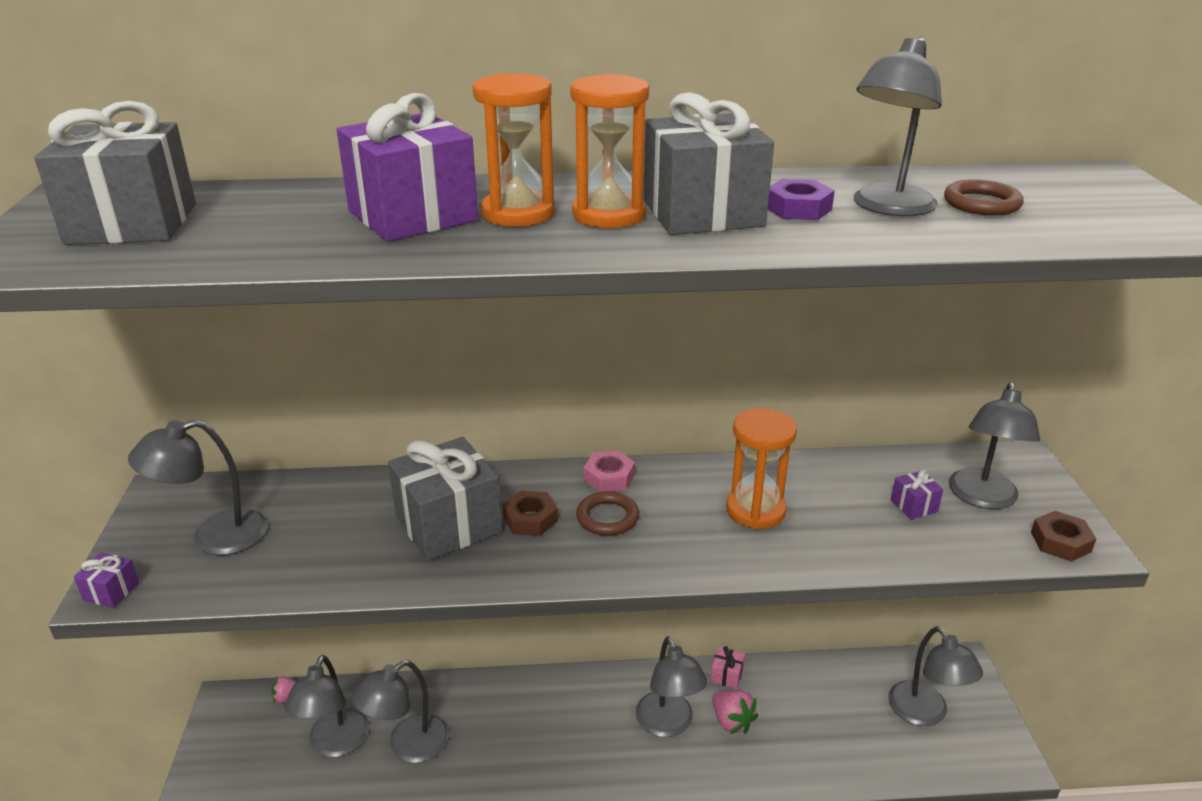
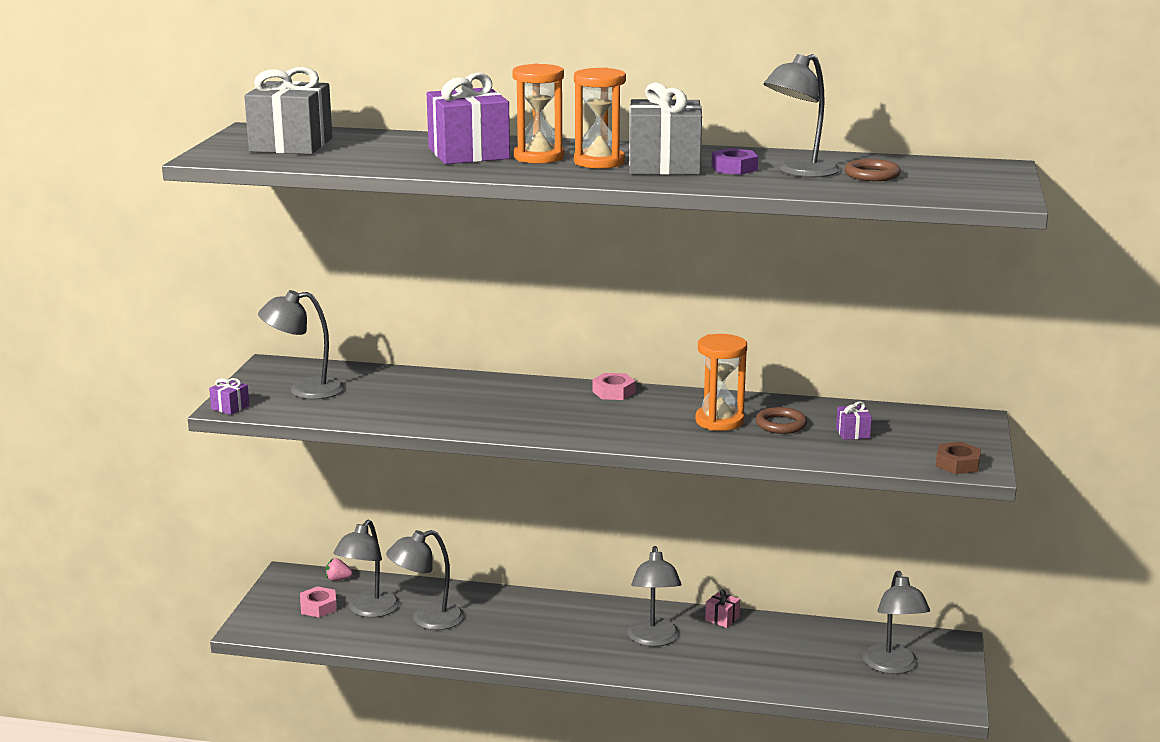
camera: 15 degrees right, 10 degrees down
grey gift [388,437,502,561] -> none
brown nut [503,490,558,536] -> none
brown ring [576,491,639,536] -> brown ring moved to [755,407,807,434]
pink strawberry [712,690,758,734] -> none
grey lamp [949,382,1040,509] -> none
none -> pink nut [300,586,337,618]

